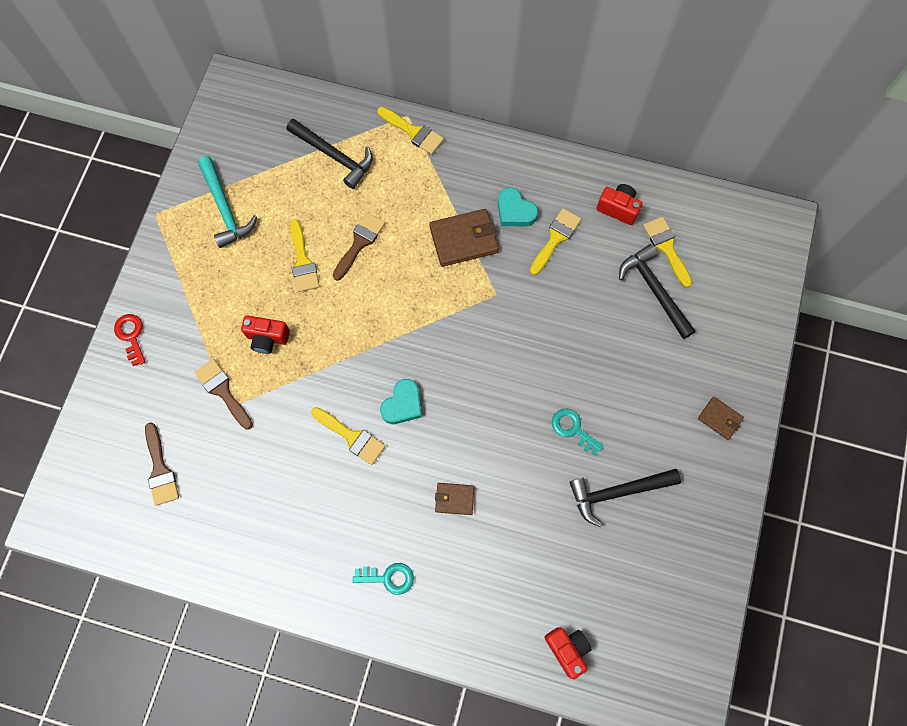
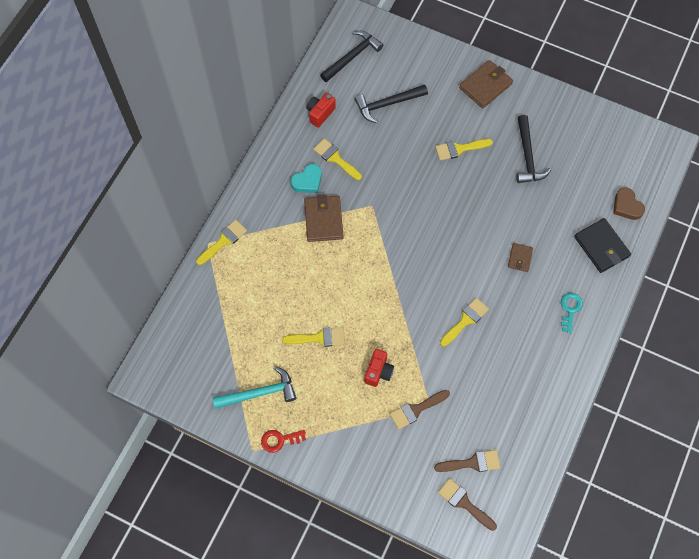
camera: 80 degrees left, 5 degrees down
red key [114,314,145,366] -> red key moved to [261,430,306,453]
black hammer [286,118,373,189] -> black hammer moved to [320,31,383,82]
brown brush [333,212,385,281] -> brown brush moved to [438,478,497,531]
turquoise heart [380,379,422,424] -> none
red camera [544,627,592,679] -> brown heart [613,187,645,220]
turquoise key [552,409,604,455] -> none
yellow brush [643,216,692,288] -> yellow brush moved to [435,139,493,161]
brown wallet [698,397,744,440] -> brown wallet [459,60,513,108], size x1.76
none -> black wallet [574,218,631,273]

